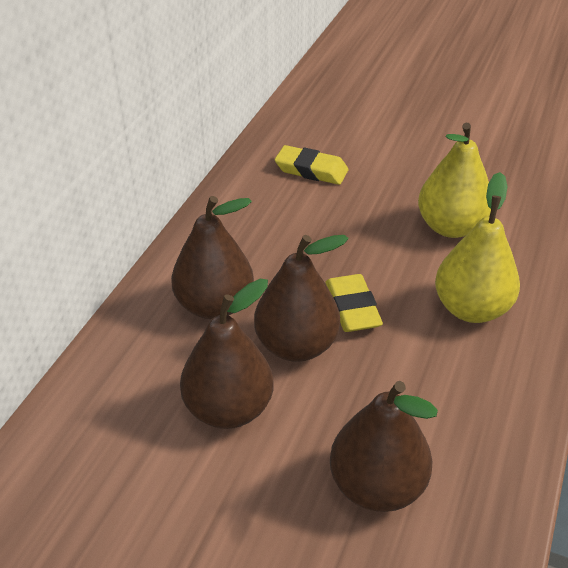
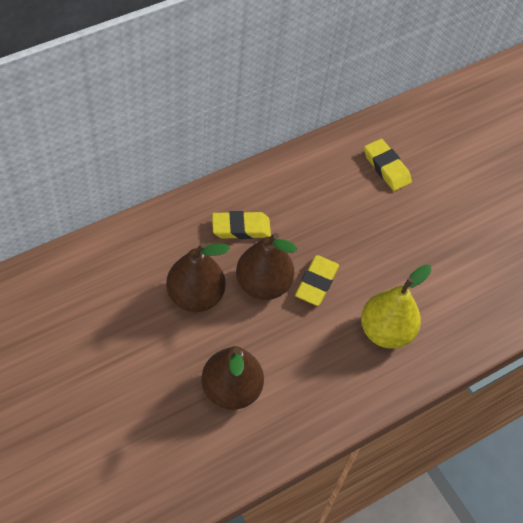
camera: 30 degrees right, 15 degrees up
brown pear [171,196,254,319] -> yellow eraser [212,211,271,239]
yellow pear [418,123,491,238] -> none

